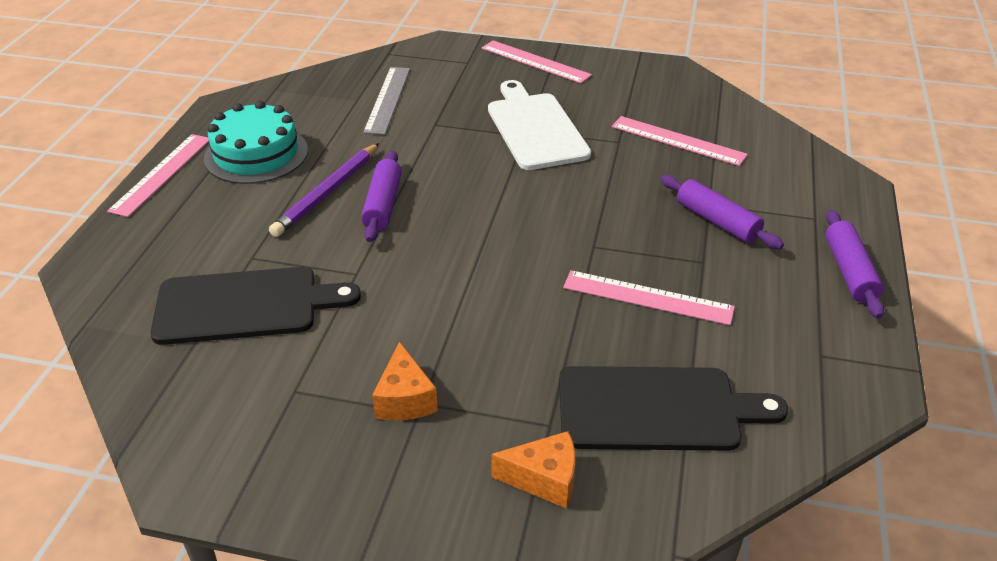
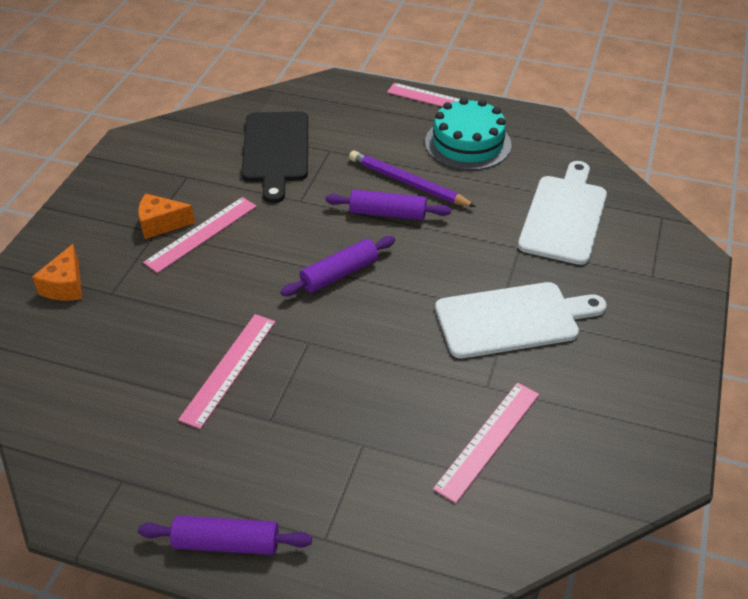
camera: 95 degrees right, 5 degrees up
grey ruler [363,67,410,135] -> white cutting board [518,161,607,265]
pink ruler [481,40,592,83] -> pink ruler moved to [143,197,257,273]
black cutting board [559,366,788,451] -> none
purple rolling pin [661,175,784,249] -> purple rolling pin moved to [280,236,395,296]

